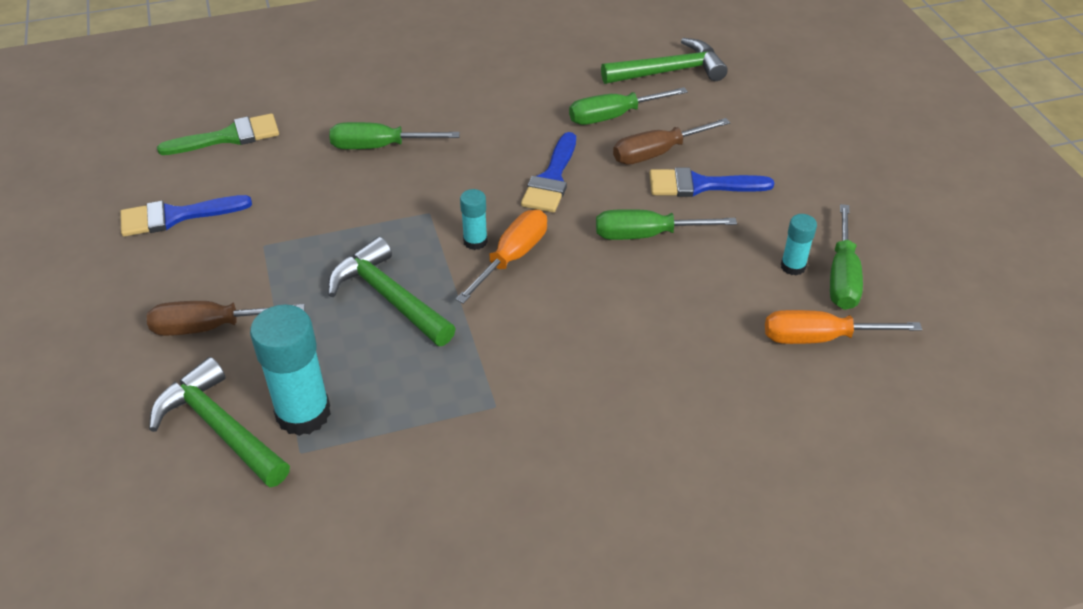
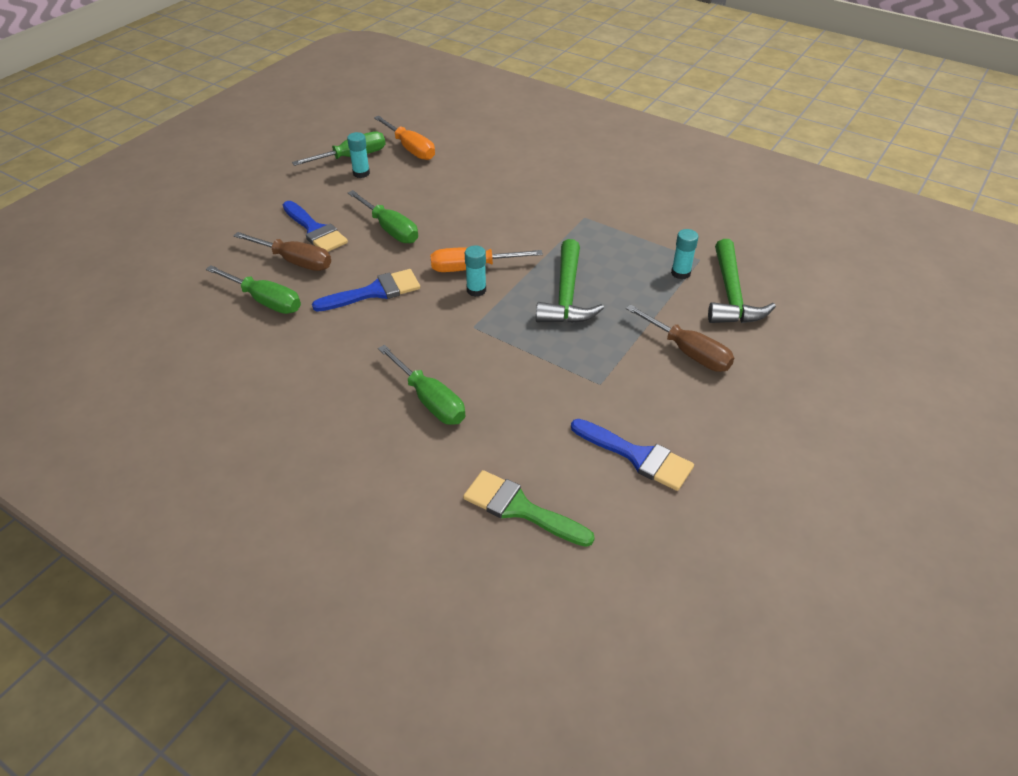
camera: 130 degrees left, 0 degrees up
turquoise glue stick [250,305,331,436] -> turquoise glue stick [671,229,699,279], size x0.52
green hammer [601,38,728,84] -> none

